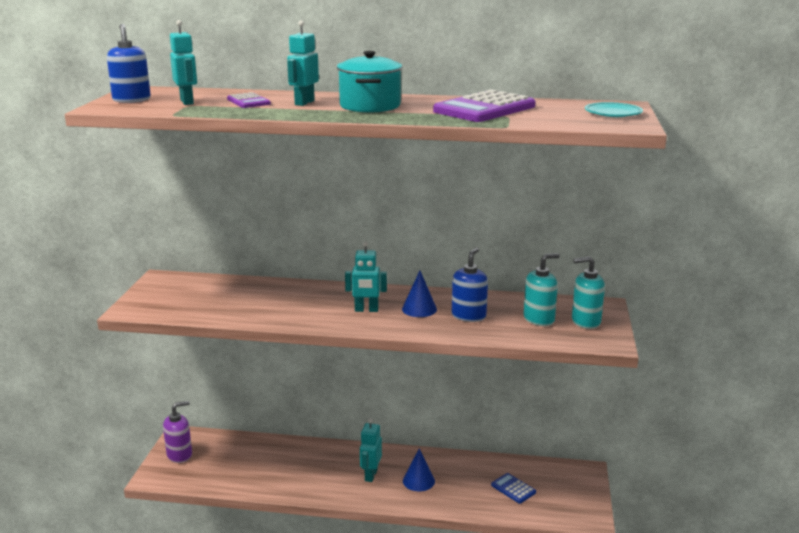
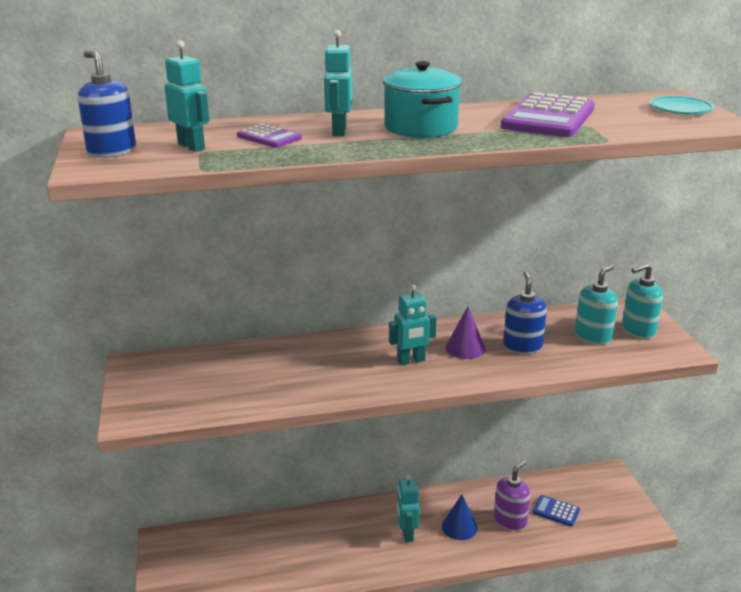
camera: 20 degrees left, 5 degrees up
purple soap dispenser [163,401,192,463] -> purple soap dispenser moved to [494,460,530,531]
blue cone [402,271,437,317] -> purple cone [446,307,486,359]

